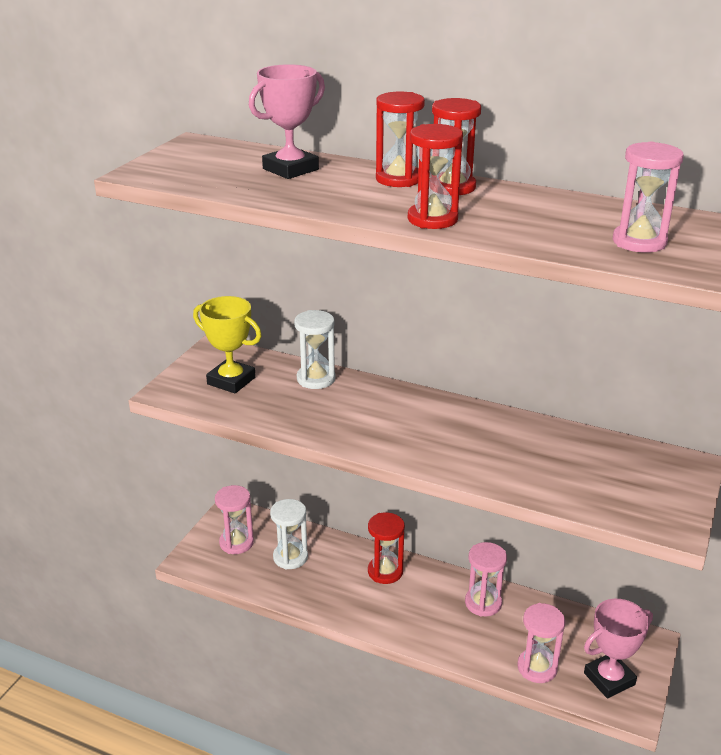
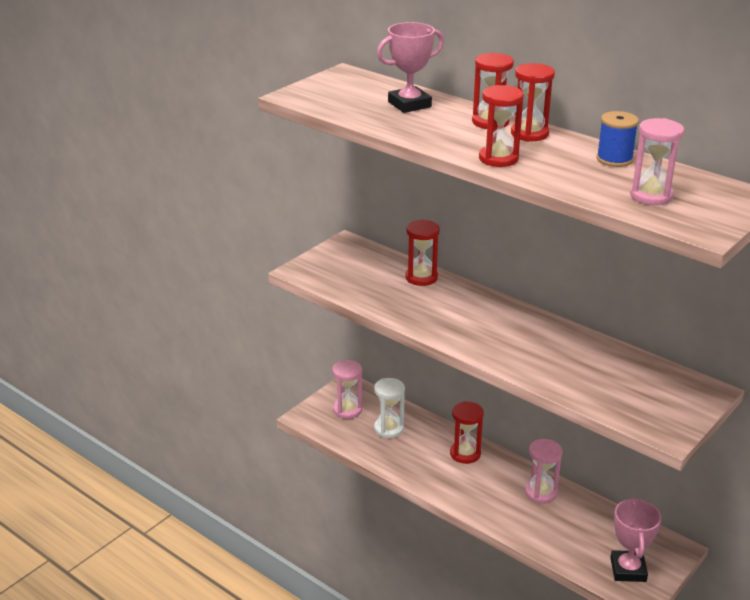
camera: 15 degrees right, 0 degrees up
yellow trophy [193,296,262,393] -> none
white hourglass [294,310,335,389] -> red hourglass [405,219,440,286]
pink hourglass [517,603,565,683] -> none
pink trophy [584,599,653,698] -> pink trophy turned 75 degrees counterclockwise [611,497,661,582]
none -> blue spool [596,111,639,167]

